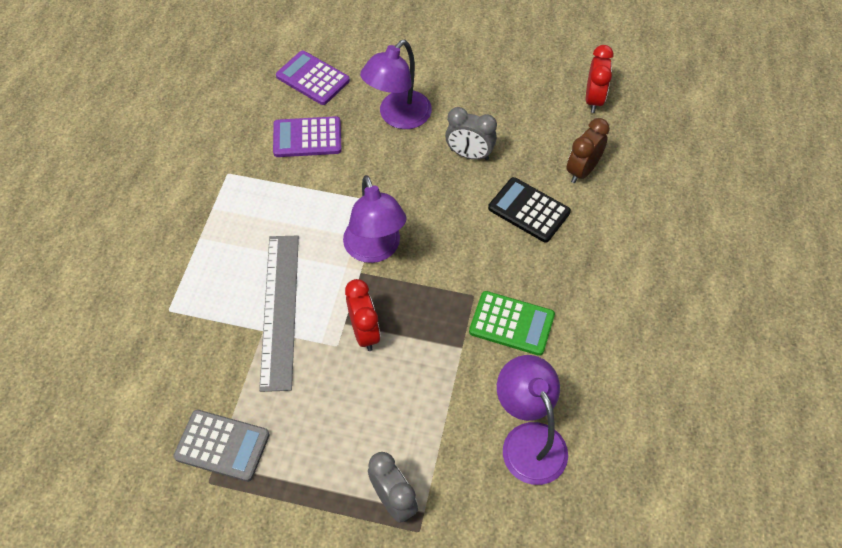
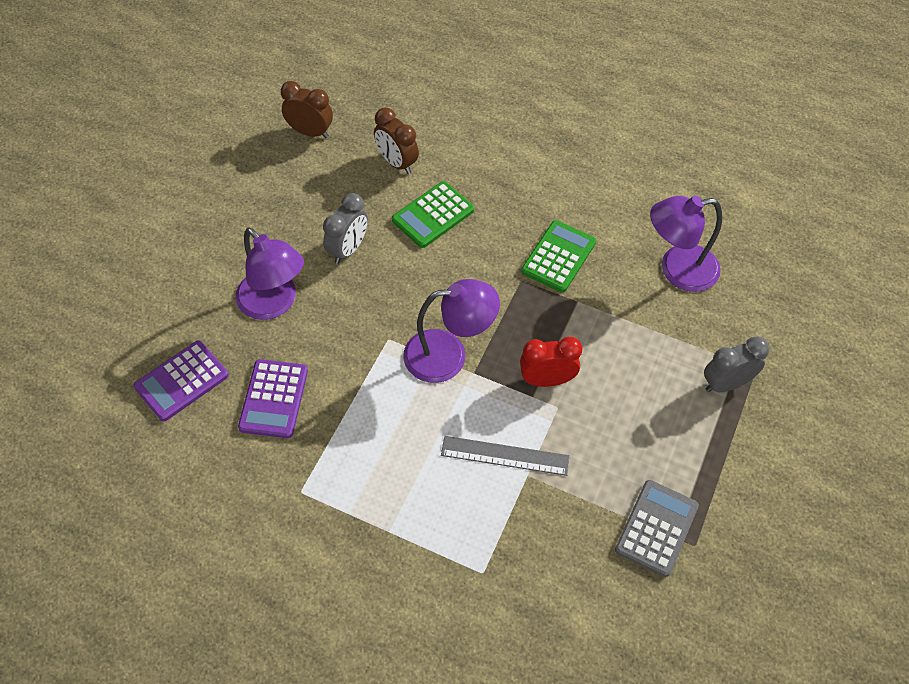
camera: 80 degrees left, 0 degrees up
grey ruler [259,236,299,392] -> grey ruler [441,436,570,476], size x0.66
black calculator [488,177,571,243] -> green calculator [392,181,474,248]
red clock [586,45,613,113] -> brown clock [281,81,333,138]

